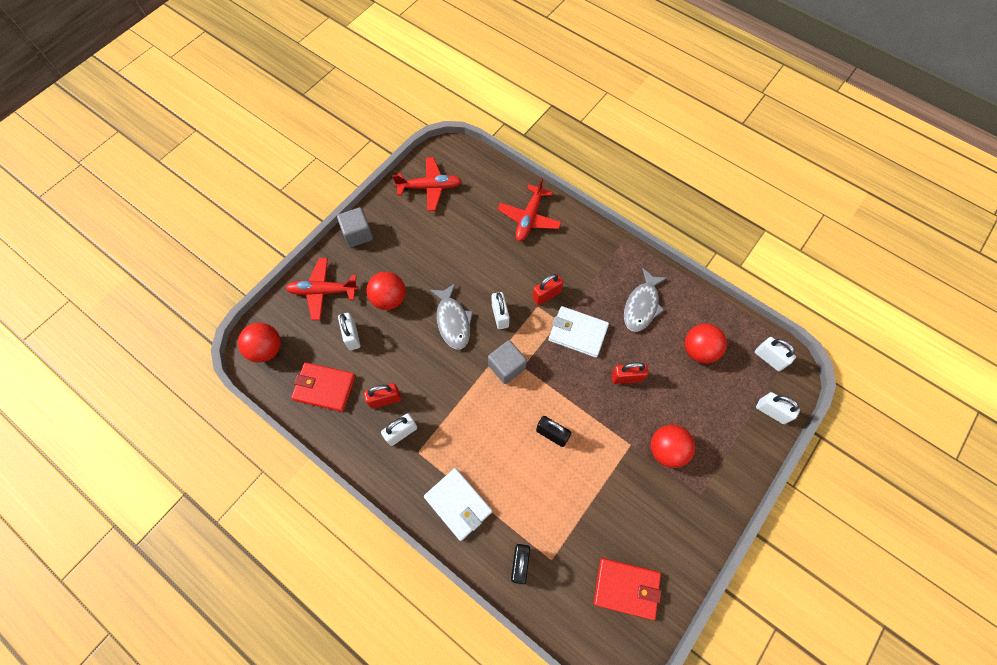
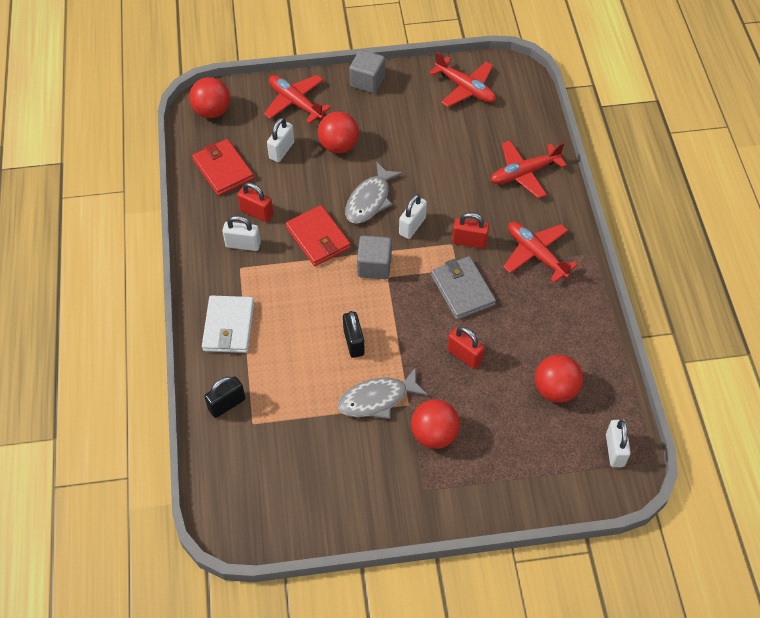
camera: 45 degrees right, 10 degrees down
white wallet [548,306,609,358] -> grey wallet [431,256,496,320]
red wallet [594,558,661,620] -> red wallet moved to [286,205,351,266]
grey fish [624,268,667,332] -> grey fish moved to [338,367,428,419]
white padlock [756,392,800,424] -> none
none -> red plane [503,222,578,283]

